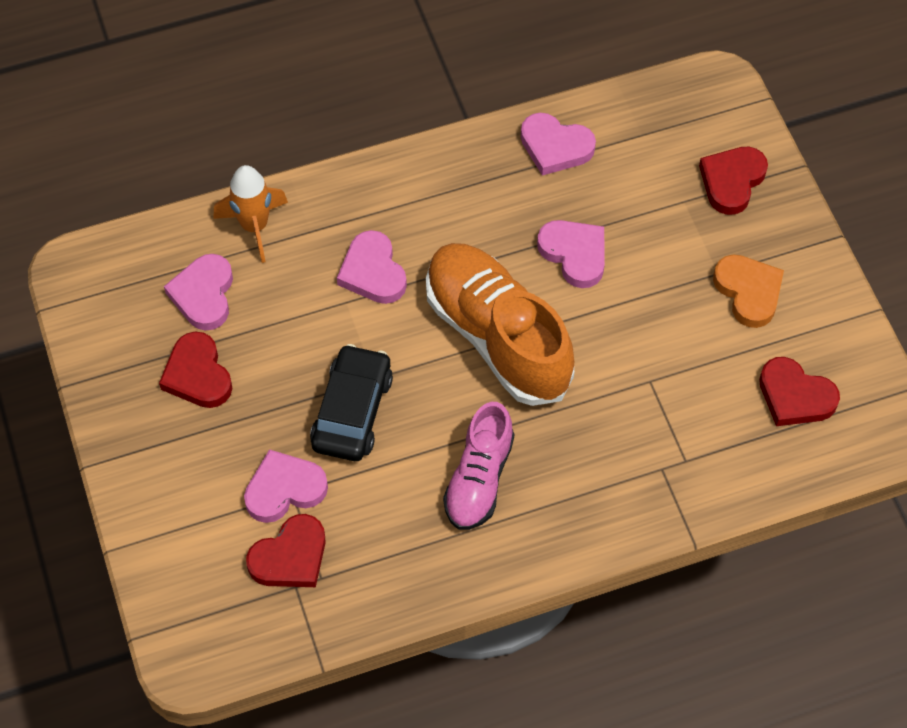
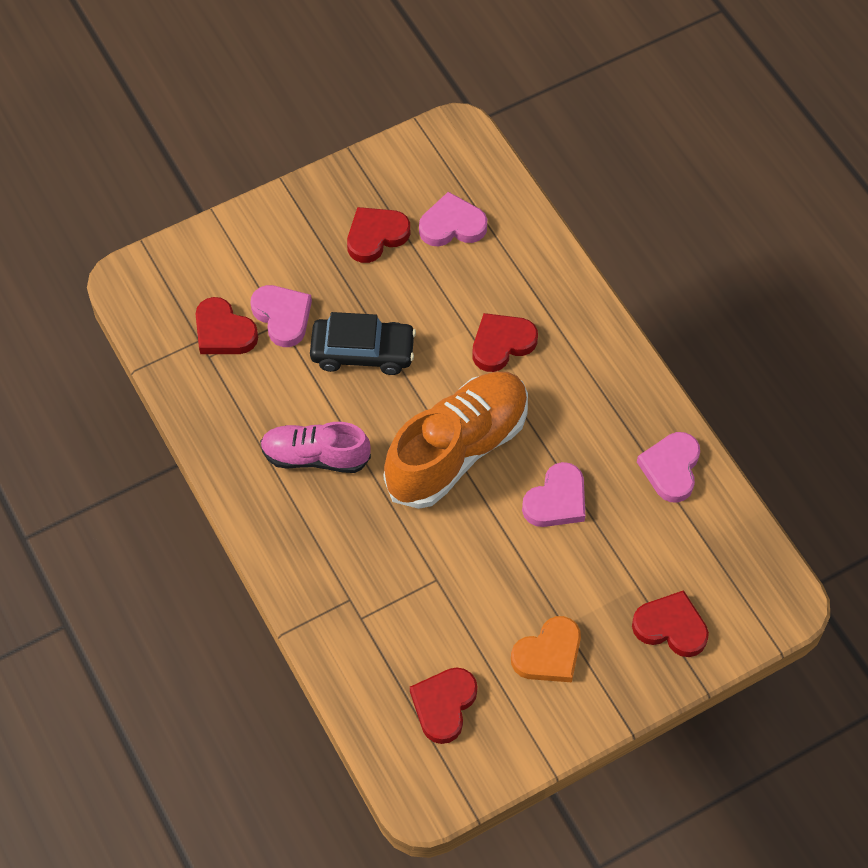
camera: 80 degrees right, 0 degrees up
orange rocket [214,165,288,263] -> none
pink heart [337,230,407,304] -> red heart [472,313,538,372]

